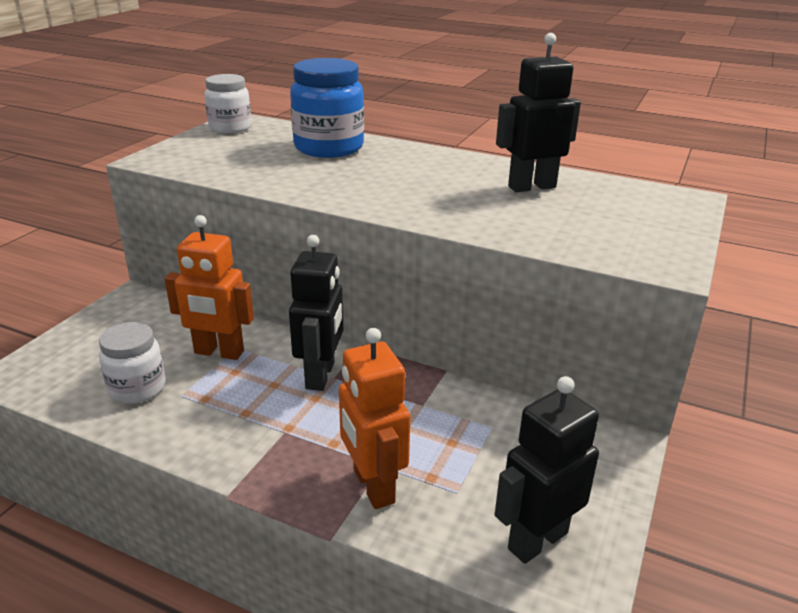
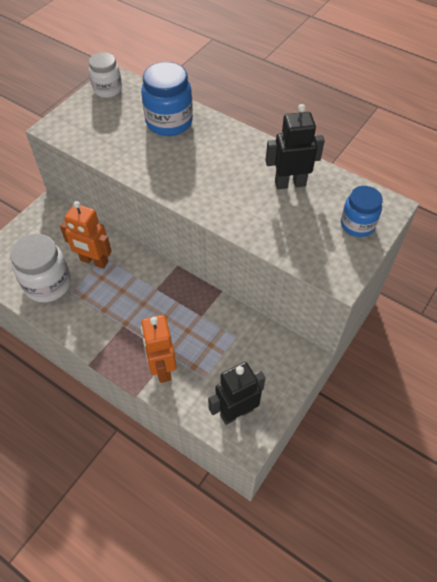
camera: 10 degrees right, 25 degrees up
white jar [99,322,166,404] -> white jar [10,234,71,302], size x1.55
black robot [289,235,343,391] -> none
none -> blue jar [341,186,383,237]

